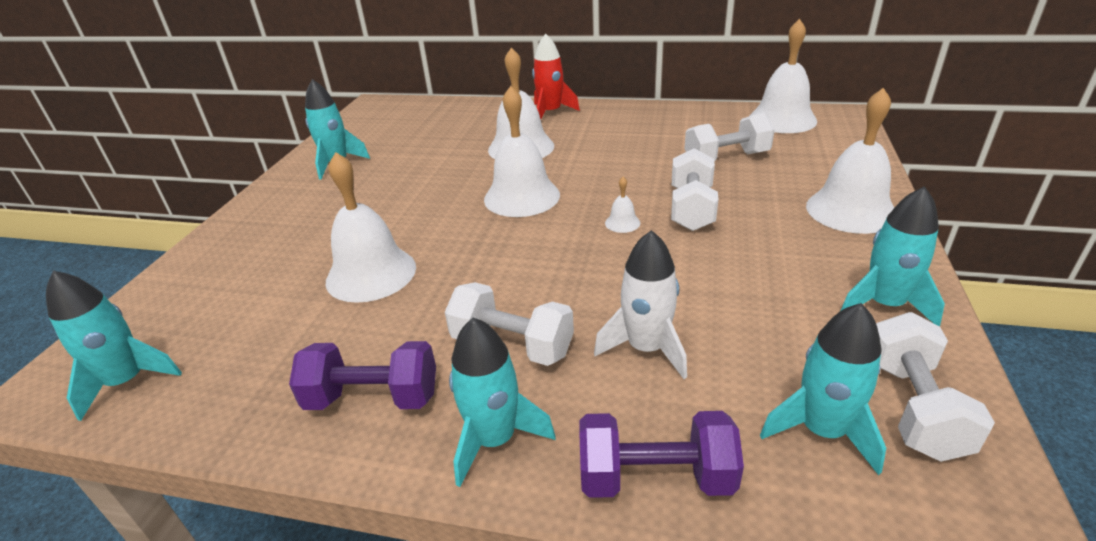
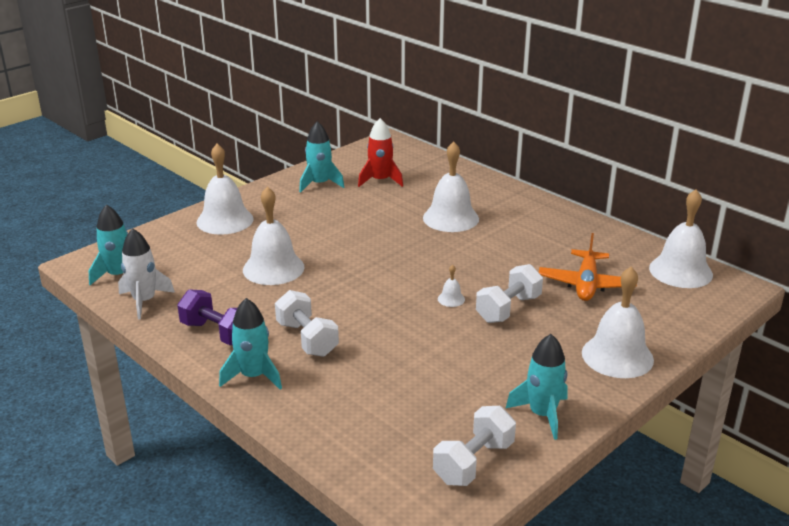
camera: 30 degrees right, 5 degrees down
white bell [484,86,560,217] -> white bell moved to [196,144,253,235]
red rocket [532,34,580,119] -> red rocket moved to [358,118,403,187]
purple dumbbell [579,411,744,498] -> none
white rocket [594,230,687,379] -> white rocket moved to [118,228,175,320]
white dumbbell [684,113,775,161] -> orange plane [539,233,637,301]
turquoise rocket [760,303,886,475] -> none

